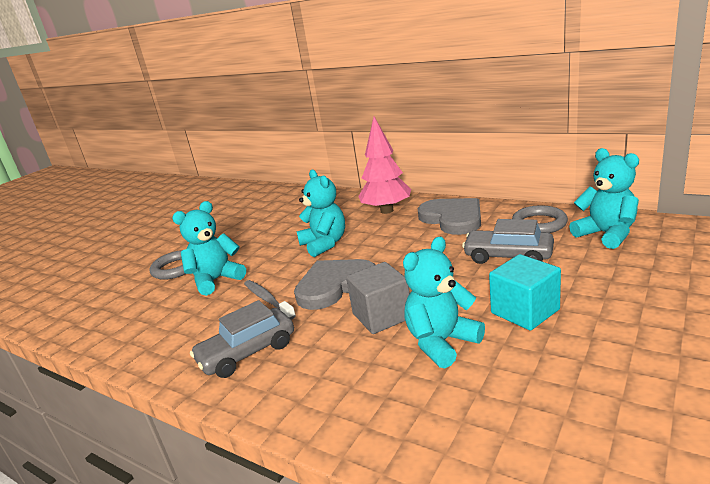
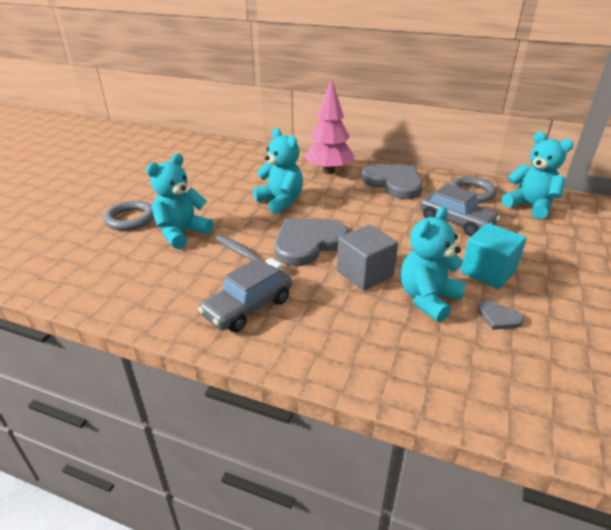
camera: 15 degrees left, 10 degrees up
grey car [462,219,554,264] -> grey car turned 150 degrees counterclockwise [420,184,500,236]
none -> grey heart [478,301,524,330]

